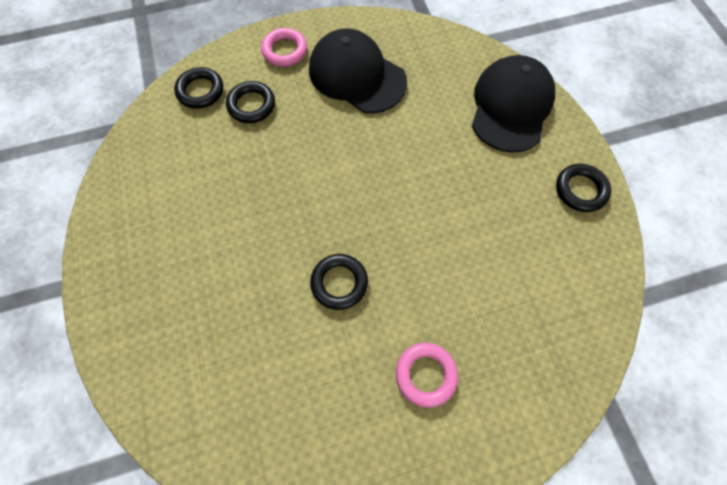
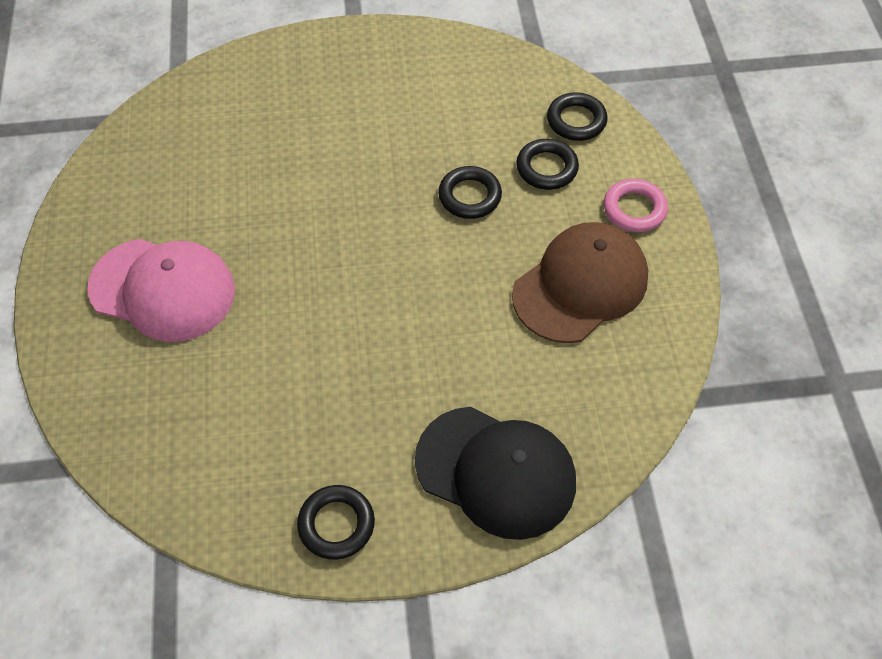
camera: 100 degrees right, 10 degrees down
black cap [309,29,407,113] -> brown cap [512,222,648,343]
black ring [310,254,368,310] -> black ring moved to [438,166,502,219]
pink ring [396,343,458,408] -> pink cap [87,239,235,342]

